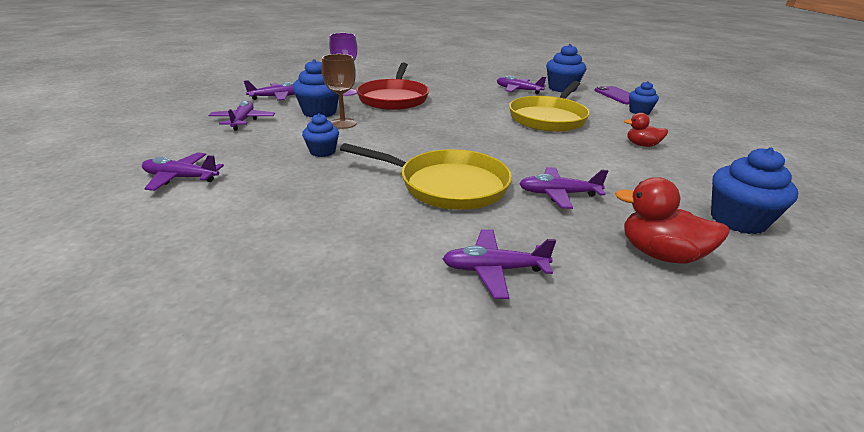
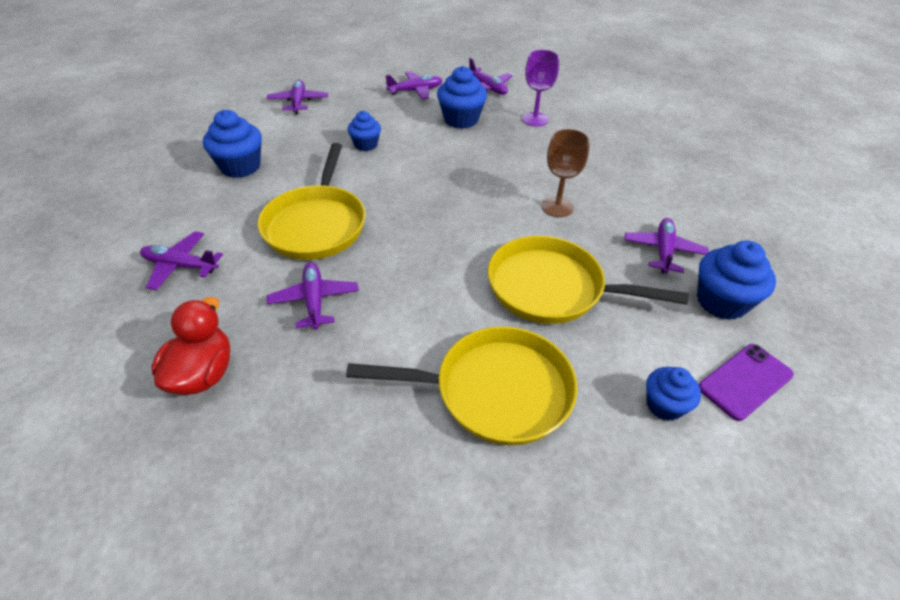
camera: 75 degrees right, 15 degrees up
brown goblet [322,54,357,129] -> brown goblet moved to [541,129,590,217]
red pan [356,63,429,110] -> none
purple plane [442,229,556,299] -> purple plane turned 60 degrees counterclockwise [140,231,223,290]
red duck [624,113,668,147] -> yellow pan [346,326,577,446]
blue cupcake [711,147,798,234] -> blue cupcake moved to [203,110,262,178]

